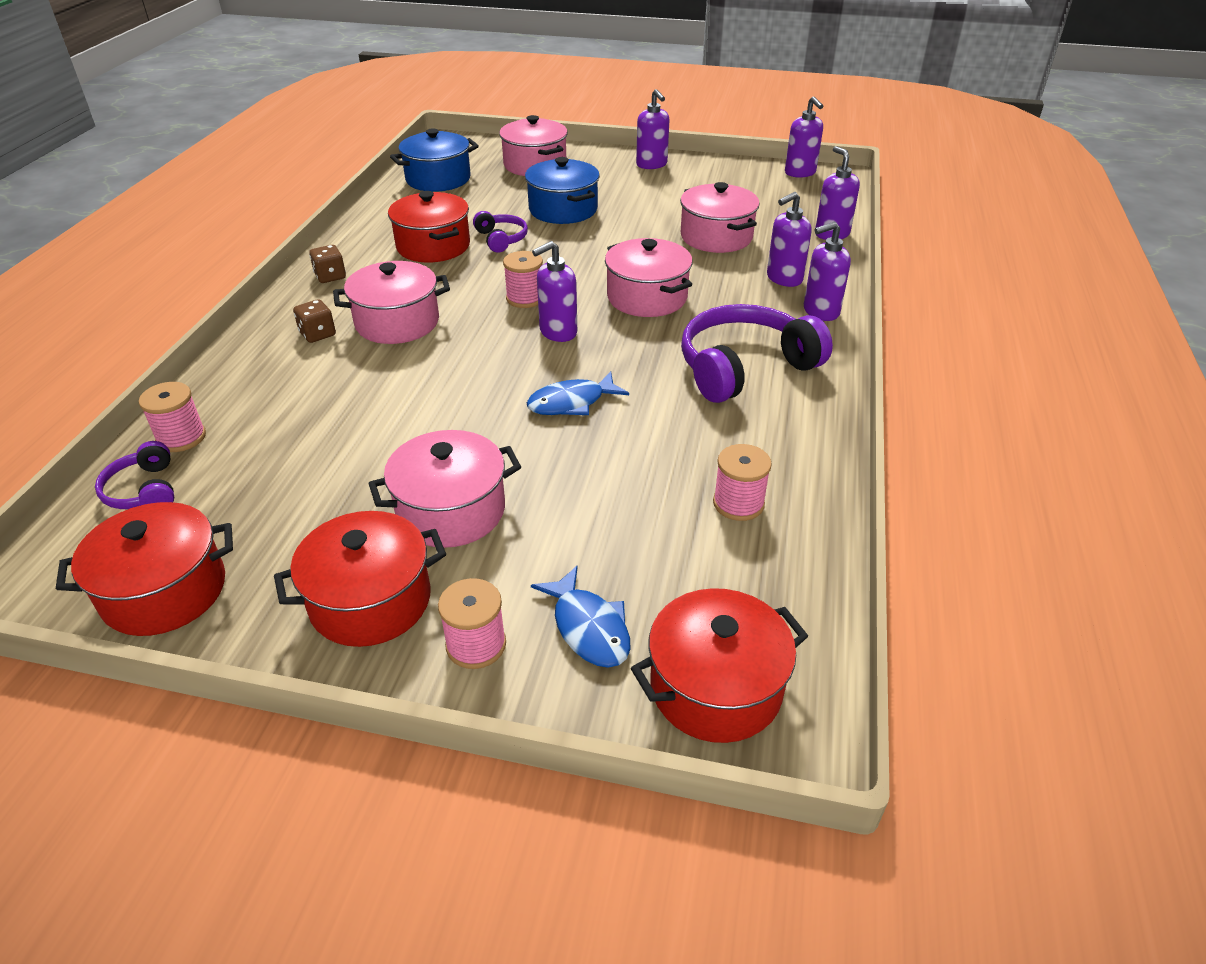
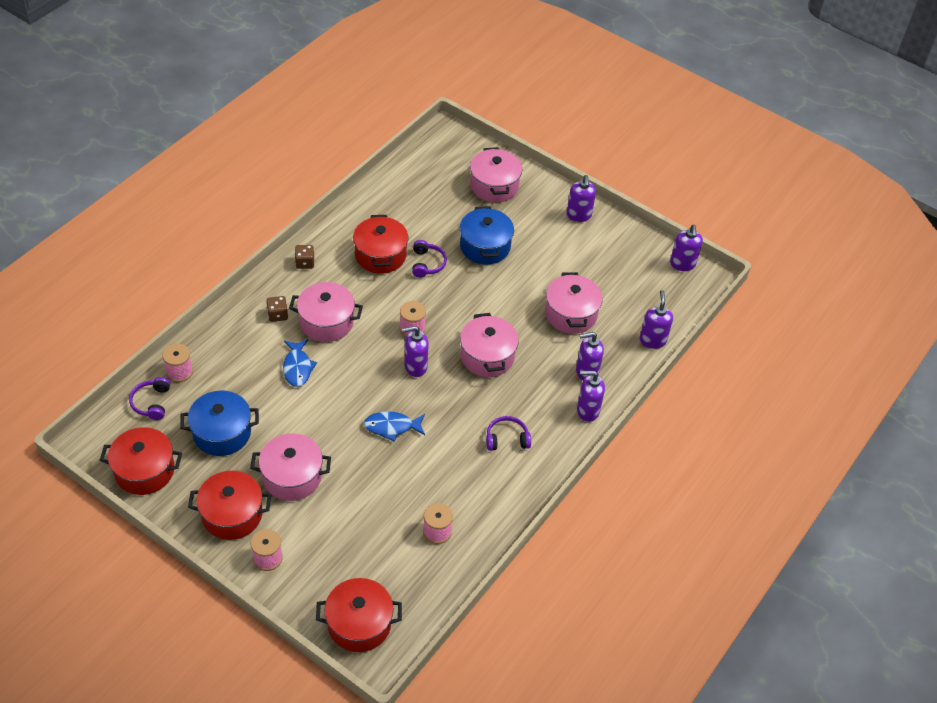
camera: 20 degrees right, 10 degrees up
blue pot [390,128,479,192] -> blue pot moved to [180,391,259,456]
blue fish [531,566,630,668] -> blue fish moved to [283,339,317,387]
purple headphones [681,304,833,403] -> purple headphones [486,416,531,451], size x0.51

